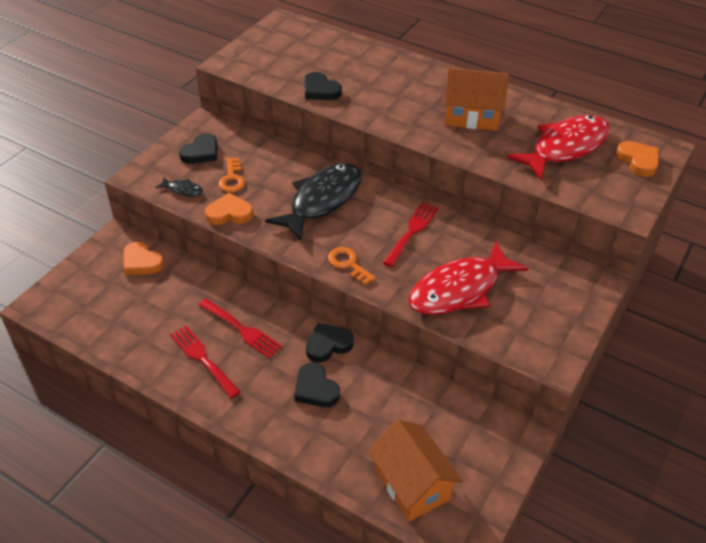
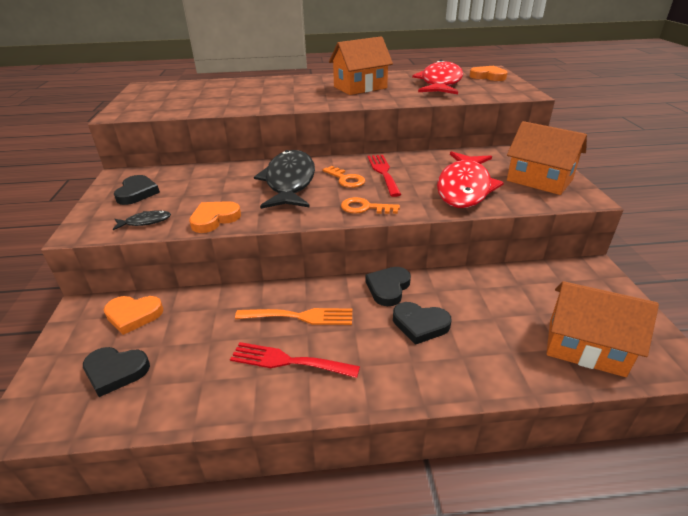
camera: 35 degrees left, 10 degrees down
red fork [198,298,282,358] -> orange fork [235,308,352,325]
orange key [218,158,245,192] -> orange key moved to [322,166,365,188]
black heart [304,72,342,100] -> black heart moved to [83,347,150,397]
none -> orange house [507,121,587,195]

